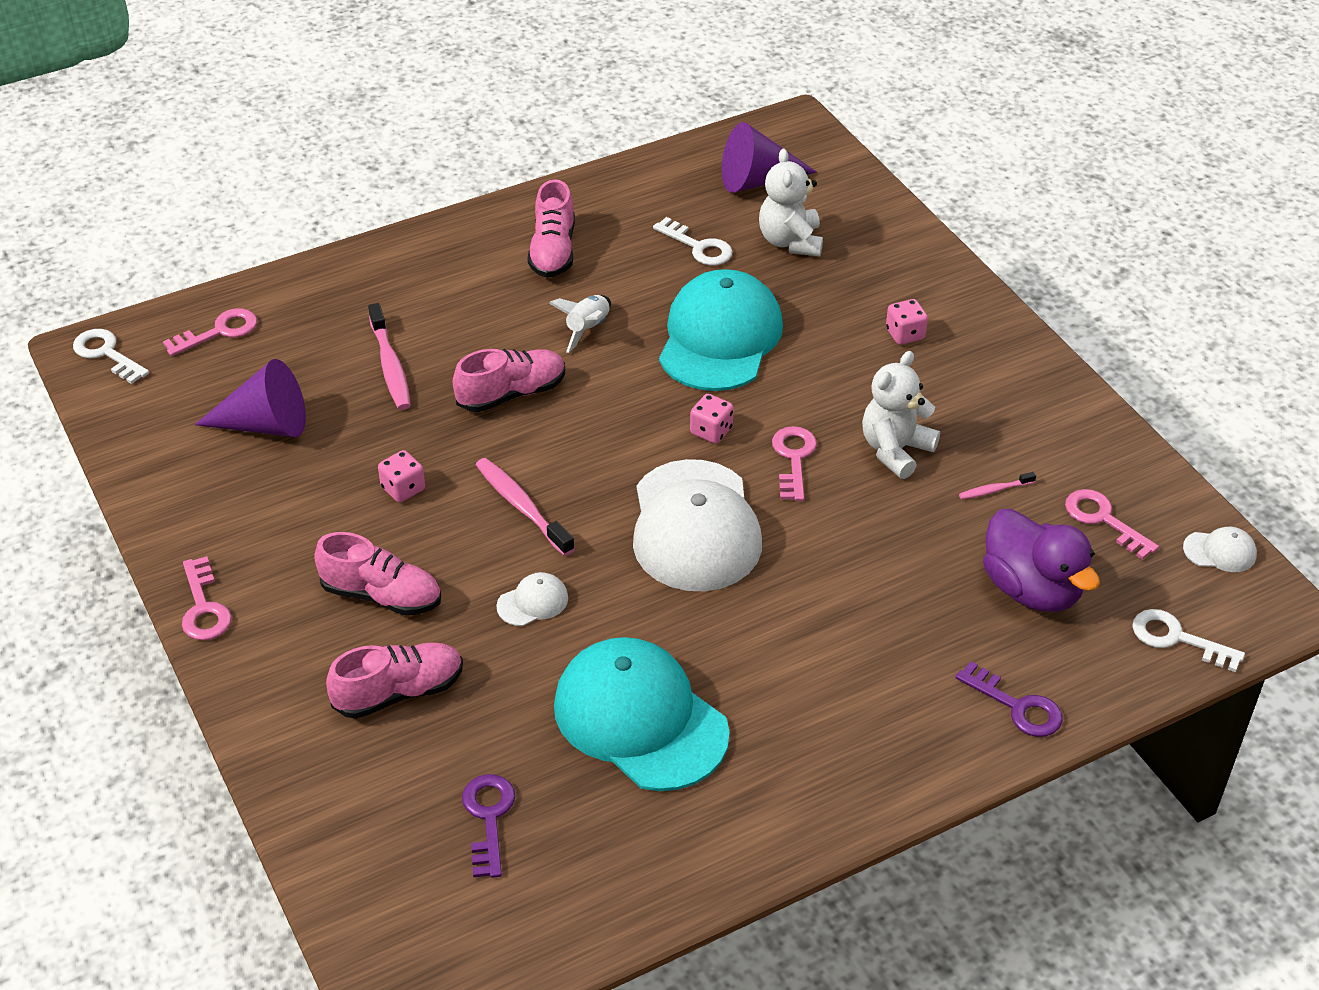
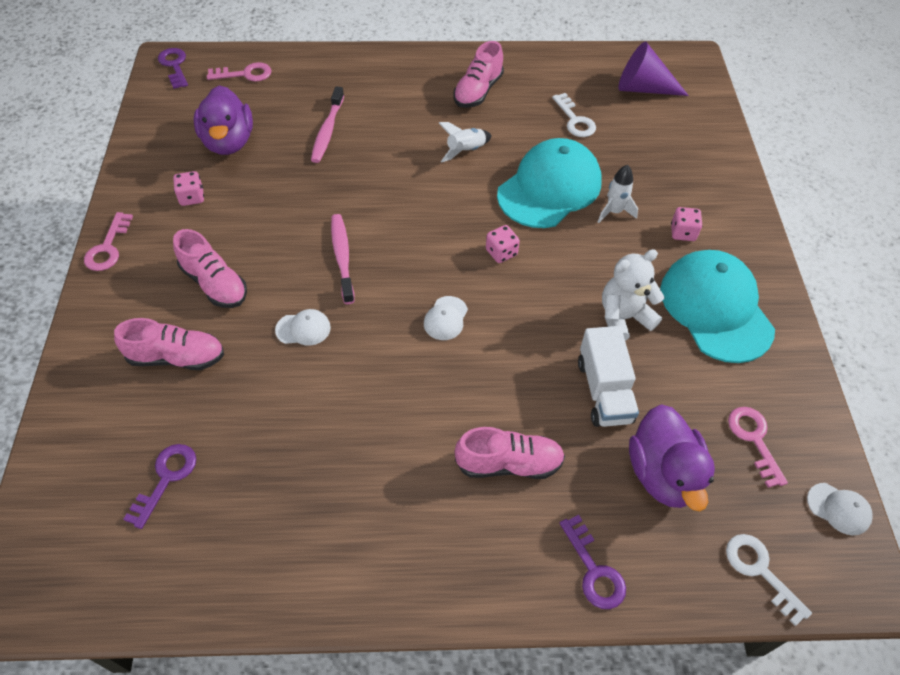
camera: 25 degrees right, 10 degrees up
white key [73,329,149,384] -> purple key [158,48,188,89]
purple cone [195,359,306,437] -> purple duck [194,85,253,155]
pink dice [378,450,425,503] -> pink dice moved to [173,171,204,206]
pink shoe [453,349,565,412] -> pink shoe moved to [455,427,565,479]
turquoise cap [554,637,730,791] -> turquoise cap moved to [660,250,775,363]
white cap [633,459,762,591] -> white cap [424,296,468,340], size x0.41
white teddy bear [759,149,823,256] -> none
pink key [772,426,817,501] -> none
pink toothbrush [959,472,1036,499] -> none
none -> white truck [578,326,639,427]
none -> white rocket [598,165,638,223]

